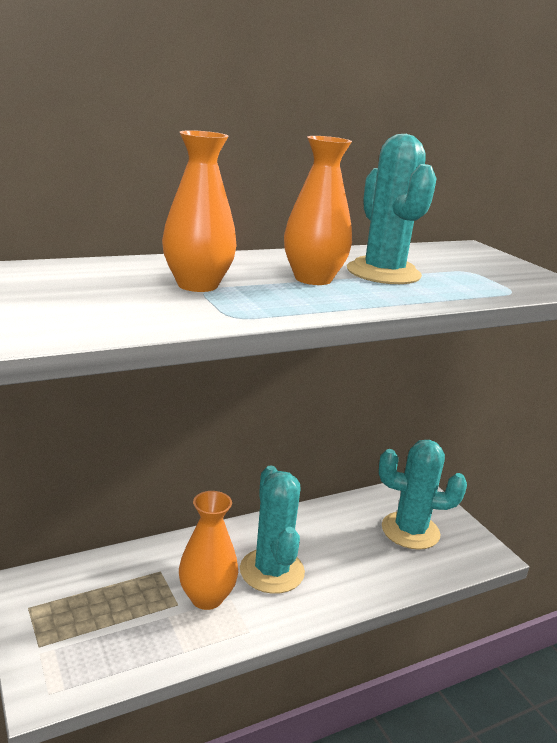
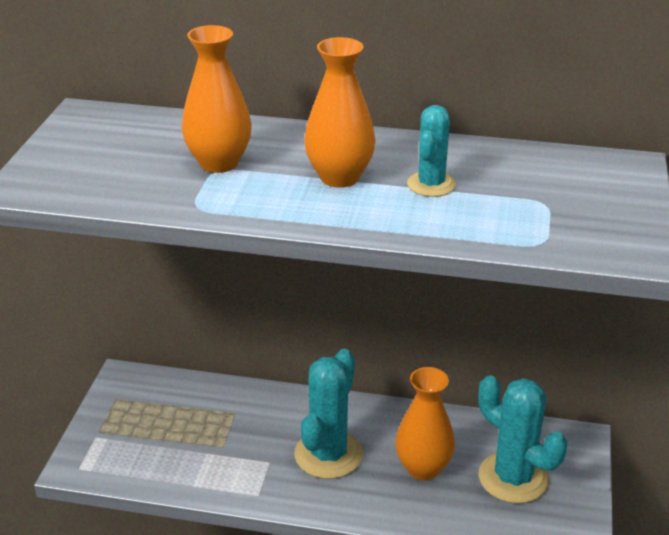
camera: 40 degrees right, 10 degrees up
orange vase [179,491,238,610] -> orange vase moved to [395,367,455,480]
turquoise cactus [347,134,437,284] -> turquoise cactus [407,105,456,197], size x0.58

